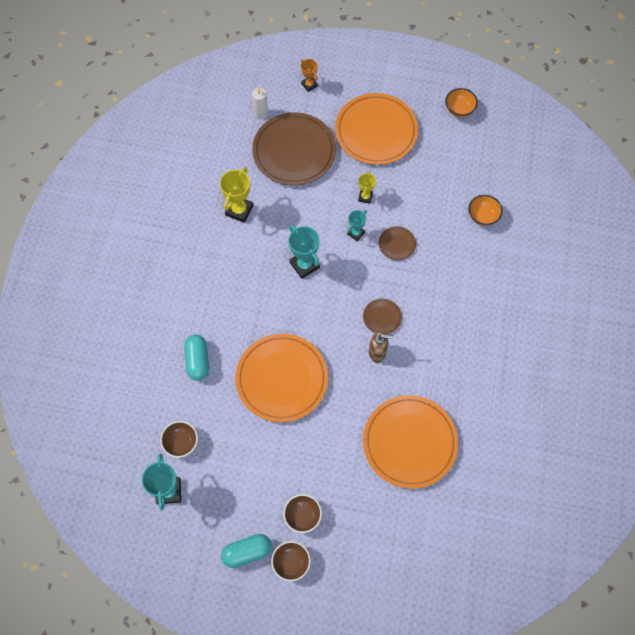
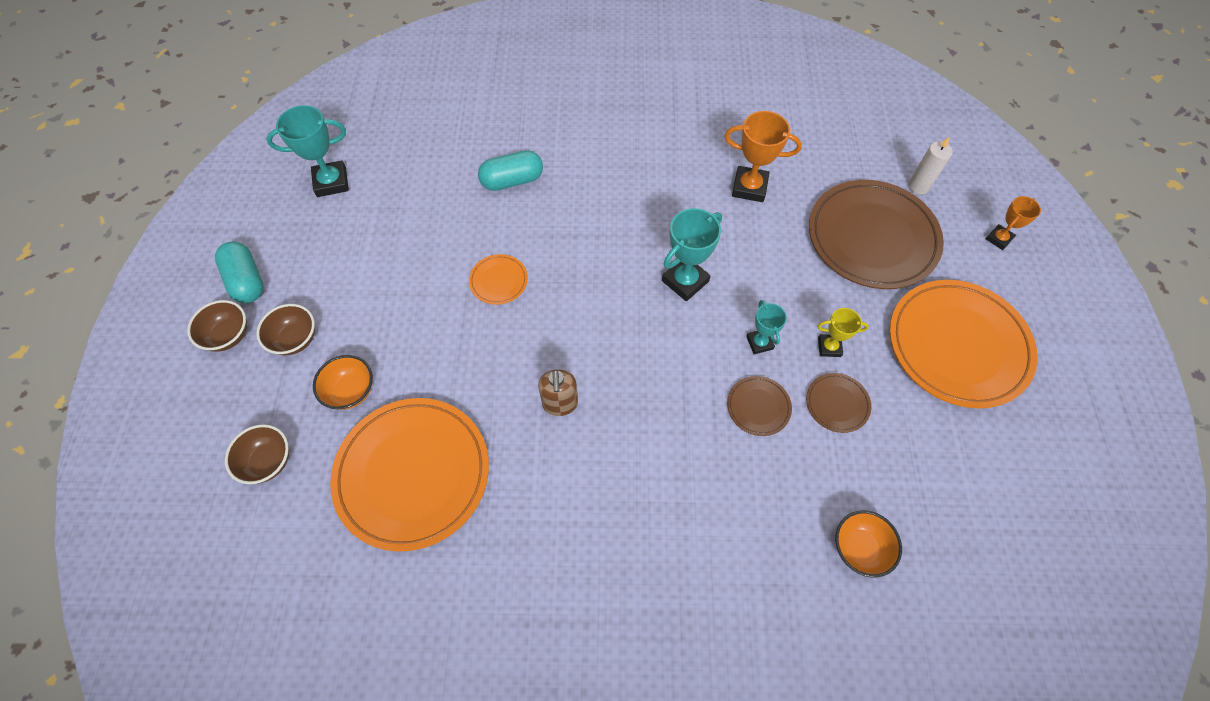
camera: 80 degrees right, 5 degrees down
brown bowl [160,421,198,458] -> brown bowl moved to [225,424,289,484]
yellow trophy [220,167,254,223] -> orange trophy [725,111,802,202]
orange plate [235,334,328,422] -> orange plate [469,254,528,305], size x0.43
turquoise trophy [347,210,367,241] -> turquoise trophy turned 45 degrees clockwise [746,300,787,354]
brown plate [363,299,402,335] -> brown plate moved to [806,373,871,433]
orange bowl [445,88,478,117] -> orange bowl moved to [313,355,373,410]

